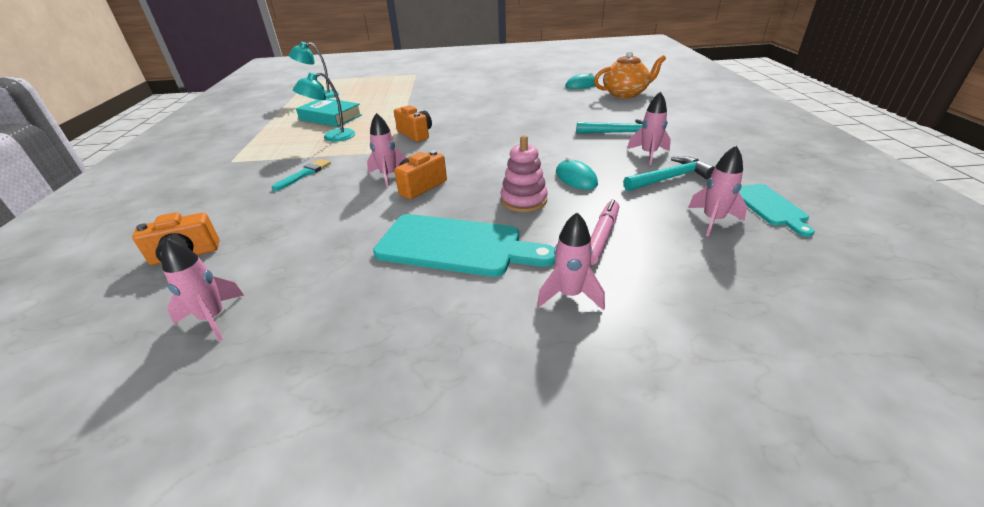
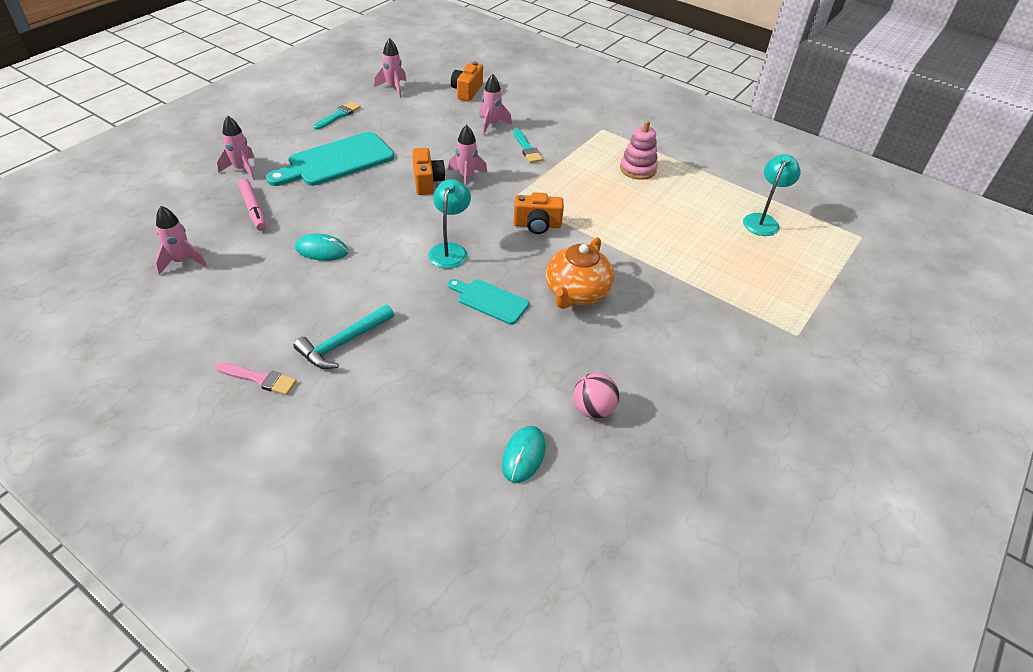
camera: 125 degrees right, 10 degrees up
turquoise lamp [293,72,355,142] -> turquoise lamp moved to [428,179,471,269]
turquoise book [296,98,362,127] -> none
pink stacking toy [501,135,548,212] -> pink stacking toy moved to [620,120,658,180]
orange teapot [594,51,666,98] -> orange teapot moved to [546,237,614,309]
turquoise hammer [623,156,715,191] -> none
pink rocket [627,92,671,165] -> pink rocket moved to [479,74,512,135]
turquoise cutting board [739,184,815,237] -> turquoise cutting board moved to [448,279,529,325]
none -> pink brush [216,362,297,395]
none -> turquoise brush [313,101,361,130]
none -> pink ball [573,373,619,419]

